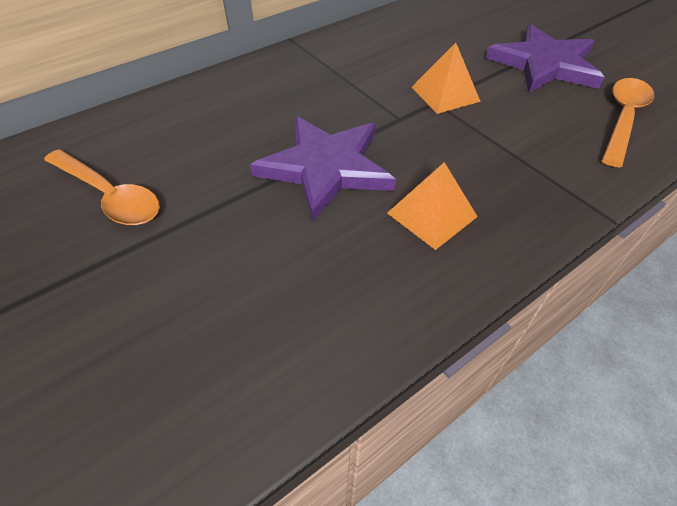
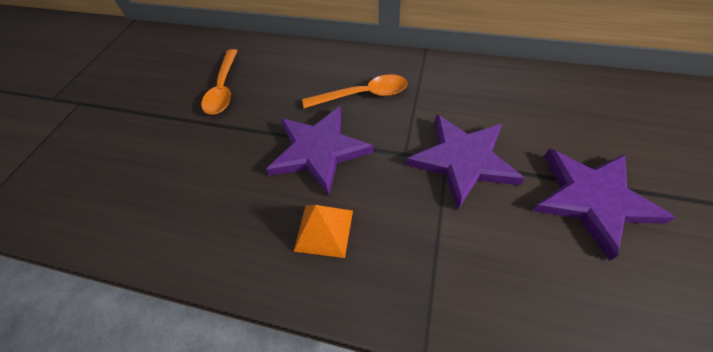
camera: 55 degrees right, 5 degrees up
orange pyramid [411,43,481,114] -> purple star [406,114,525,209]
orange spoon [602,78,654,167] -> orange spoon moved to [302,74,408,108]

